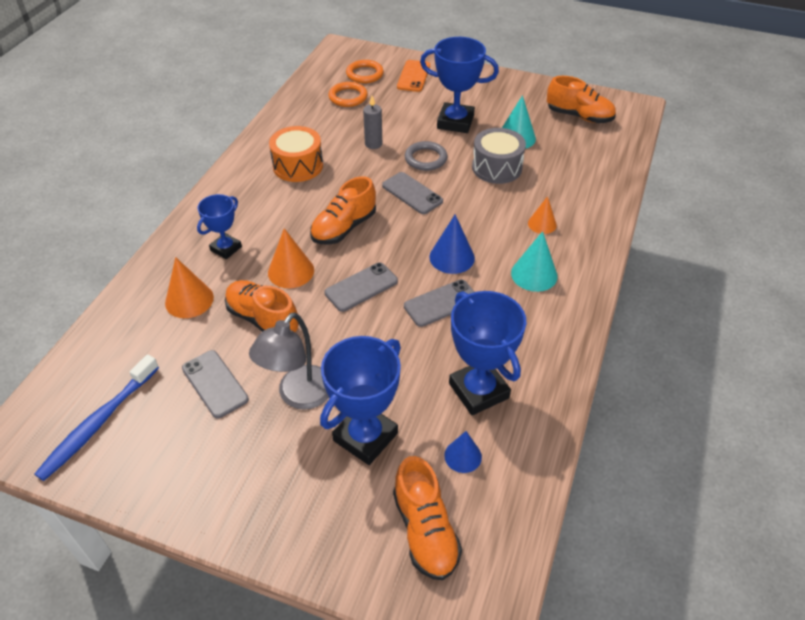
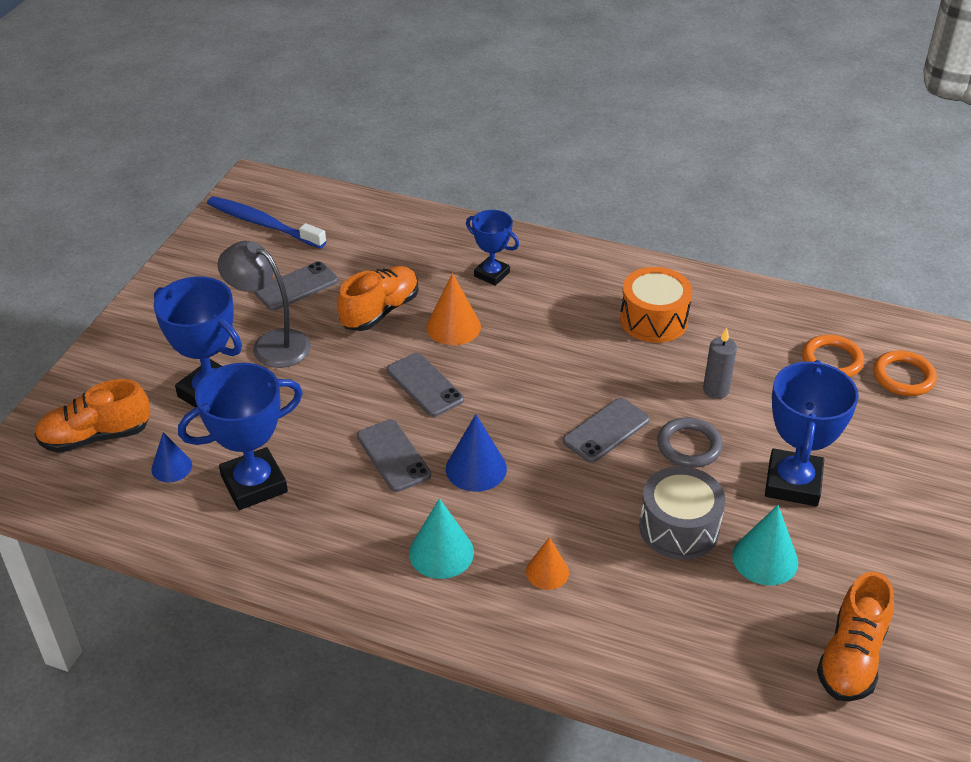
camera: 90 degrees right, 5 degrees down
orange cone [165,257,214,318] -> none
orange shoe [310,176,376,245] -> none
orange phone [397,60,430,92] -> none

